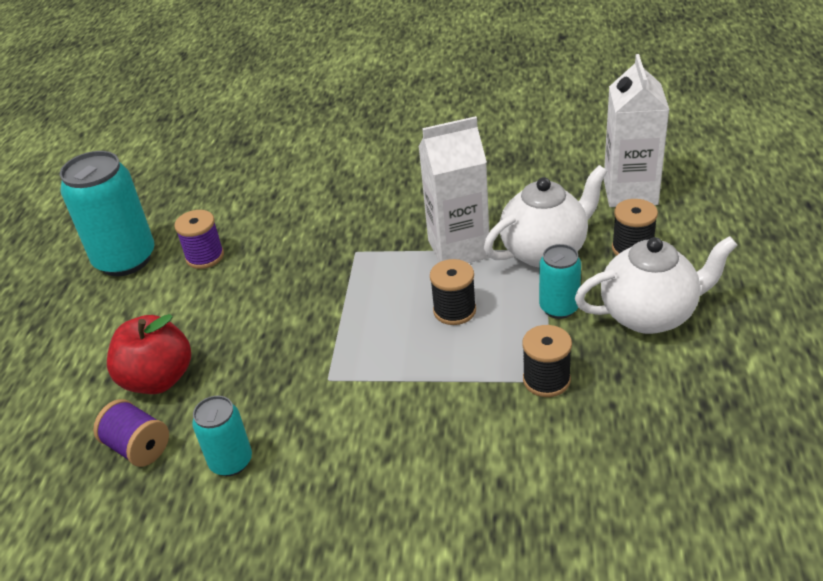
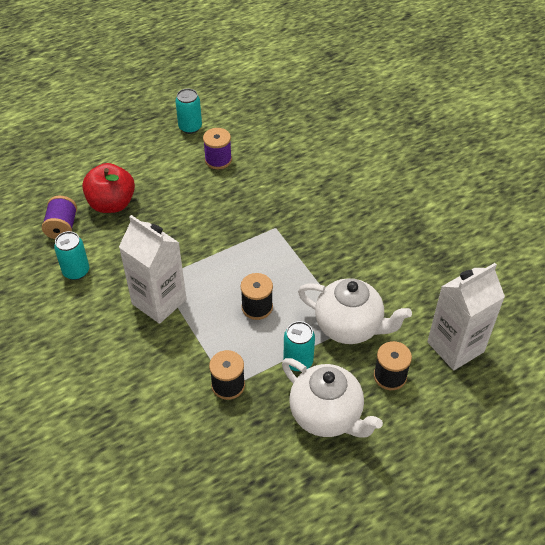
camera: 50 degrees right, 10 degrees up
turquoise can [60,151,154,276] -> turquoise can [175,88,202,134], size x0.54
white carton [418,116,489,263] -> white carton moved to [119,215,186,324]

